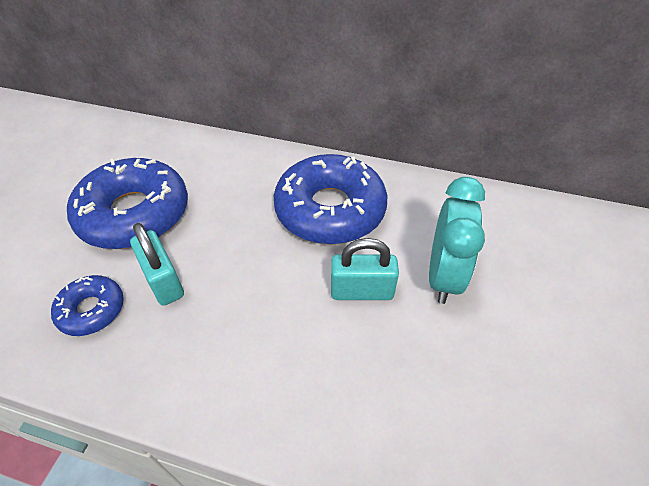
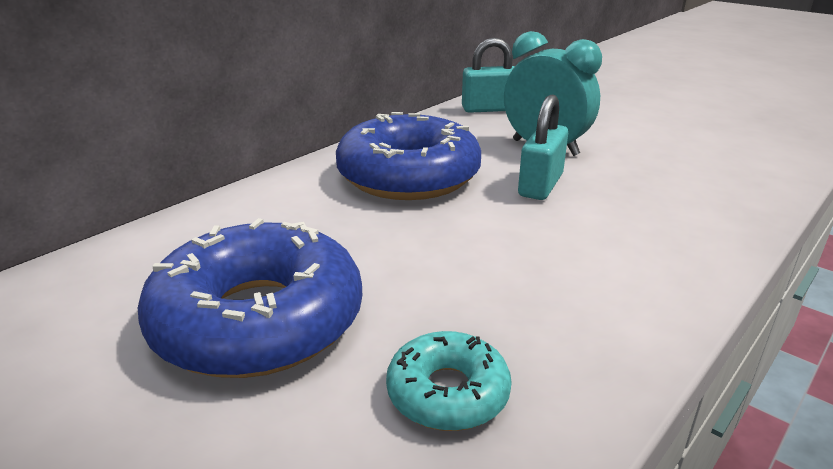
camera: 65 degrees left, 20 degrees down
blue donut [51,275,124,336] -> turquoise donut [386,331,512,431]
turquoise padlock [130,223,184,306] -> turquoise padlock moved to [462,38,515,113]

